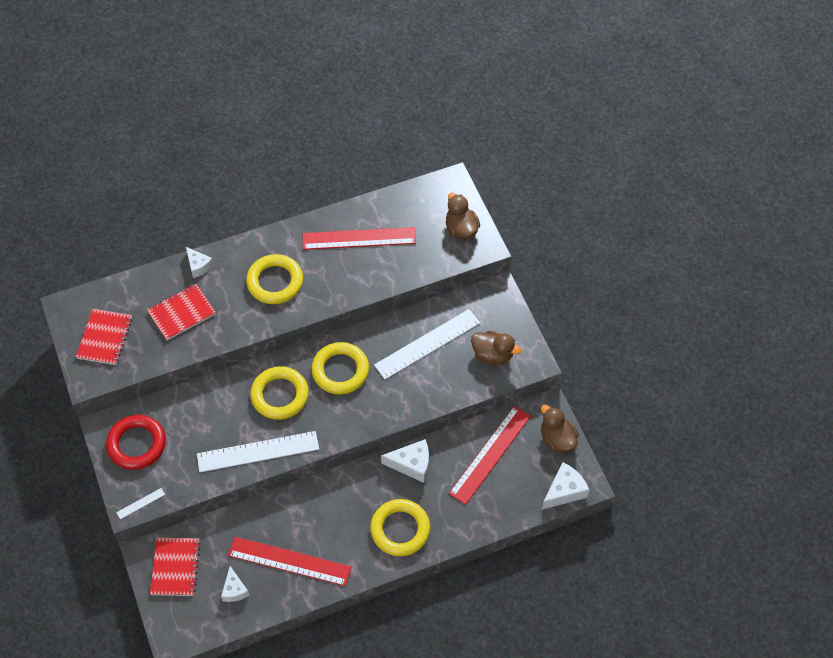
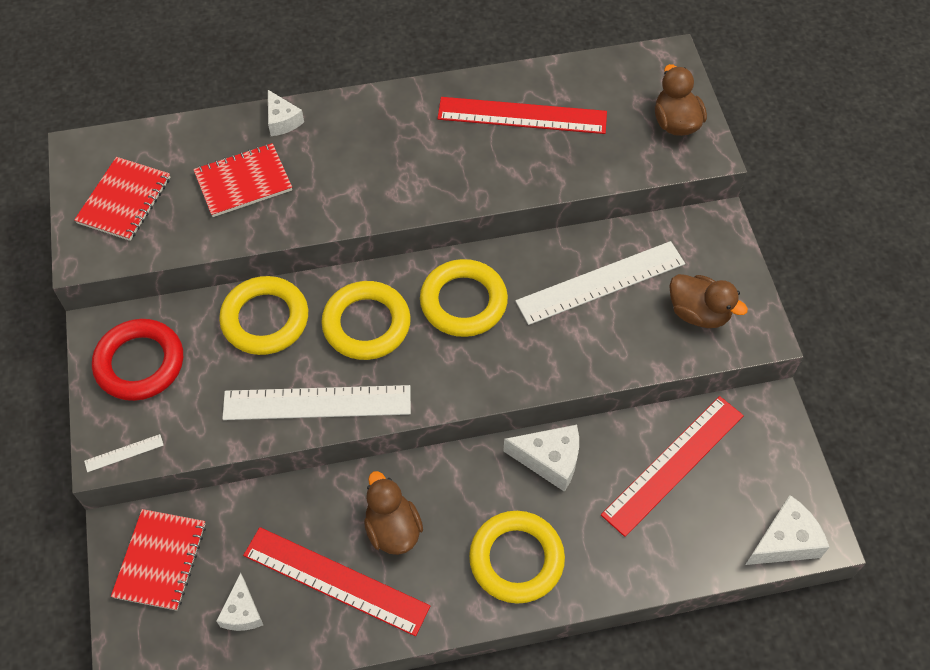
camera: 10 degrees right, 0 degrees up
yellow ring [246,254,303,304] -> yellow ring moved to [219,276,308,355]
brown duck [541,404,579,452] -> brown duck moved to [364,471,423,555]

